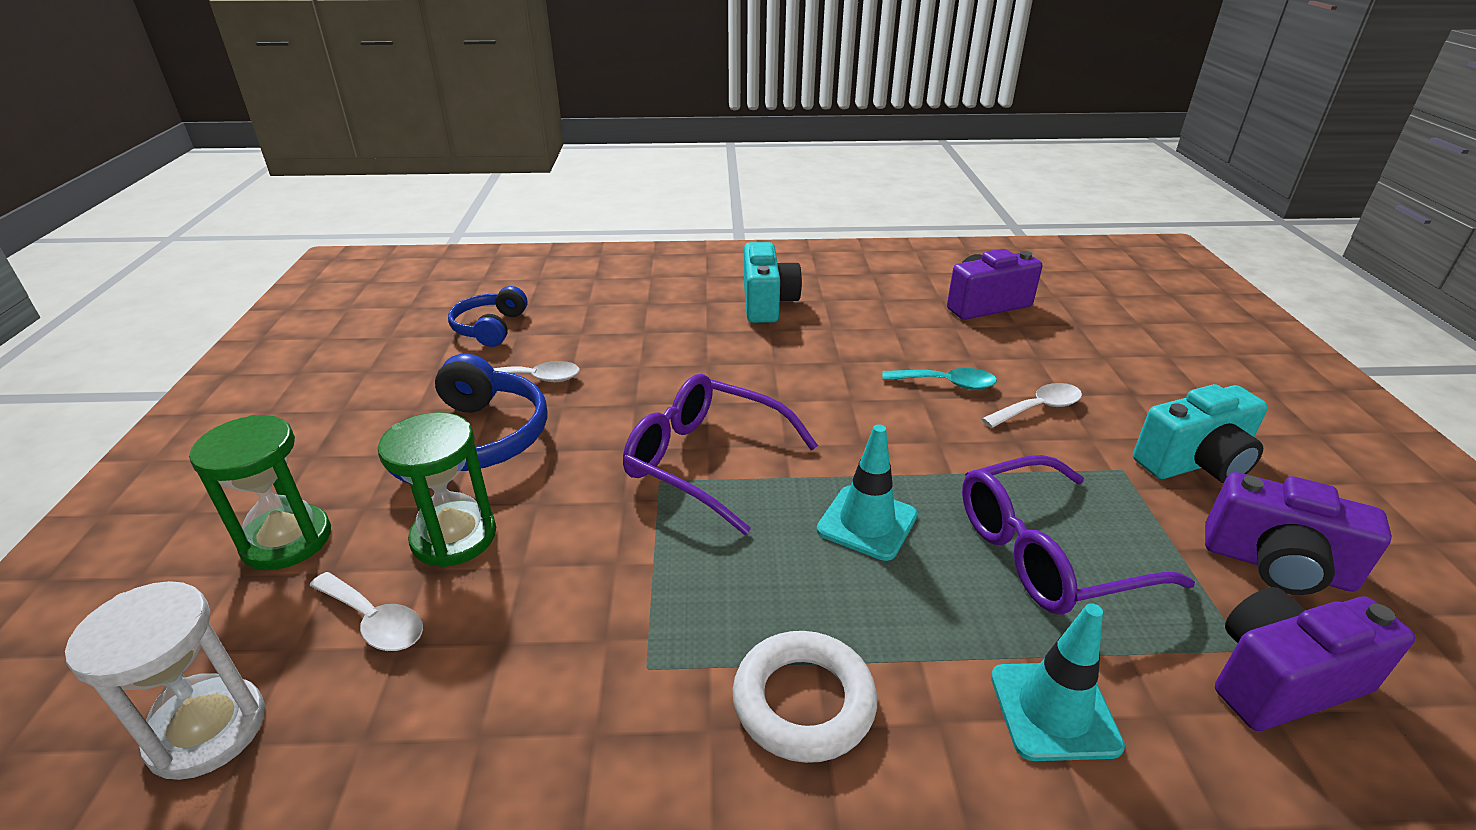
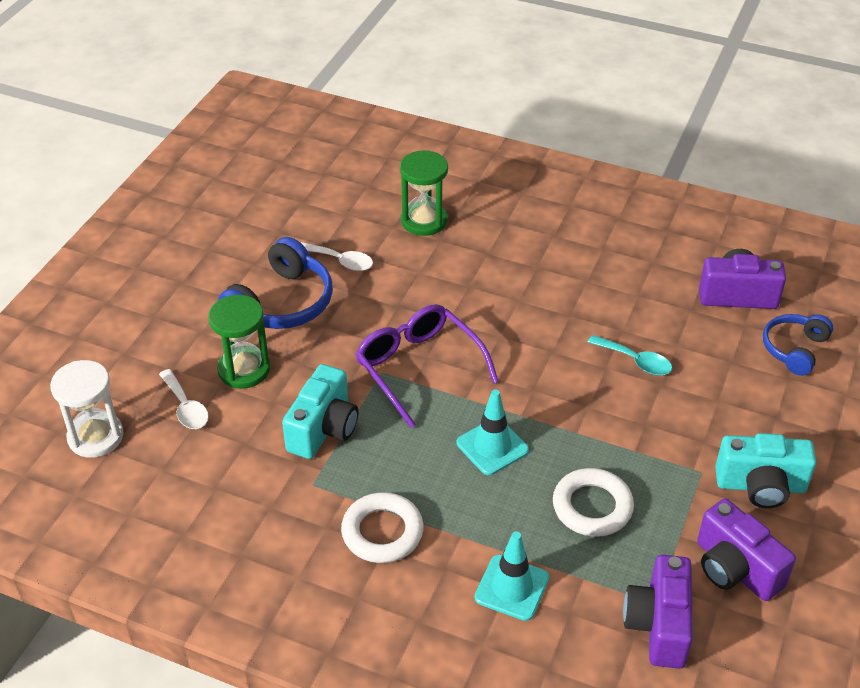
camera: 25 degrees right, 10 degrees up
green hourglass [189,415,331,570] -> green hourglass moved to [400,150,448,236]
blue headphones [448,286,527,347] -> blue headphones moved to [763,314,833,376]
turquoise camera [744,242,802,323] -> turquoise camera moved to [282,364,358,459]
purple glasses [962,455,1195,615] -> white ring [553,468,634,537]
white spoon [981,383,1082,428] -> none
purple camera [1215,587,1415,731] -> purple camera turned 90 degrees counterclockwise [623,555,693,669]

